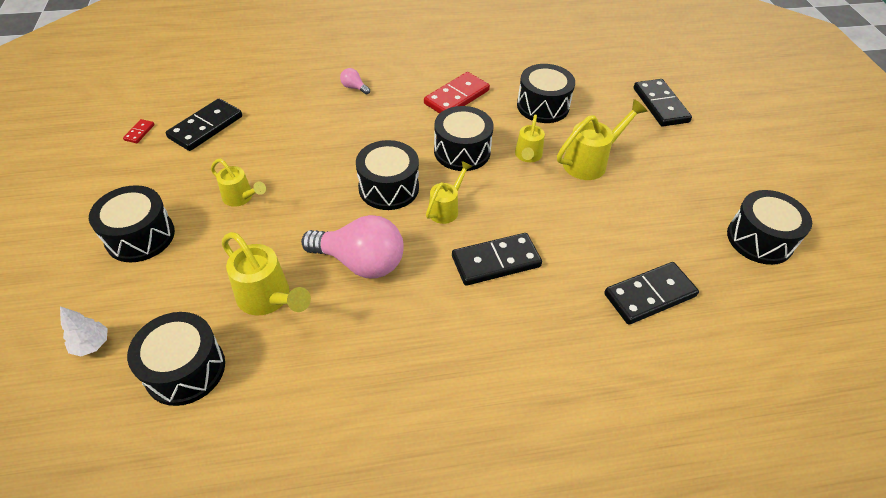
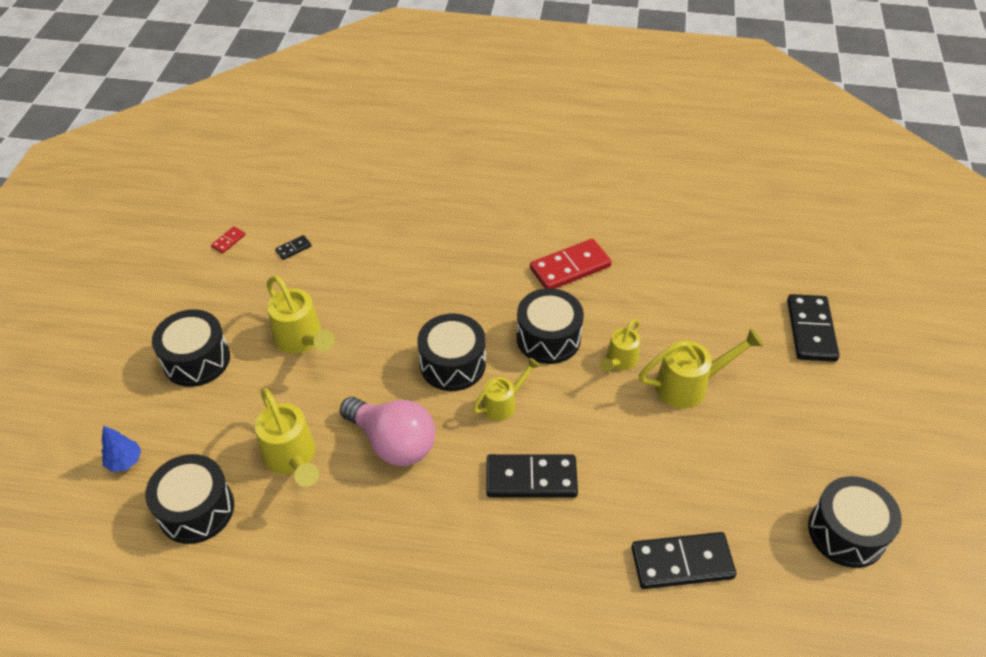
camera: 20 degrees right, 0 degrees up
white tree [60,306,108,356] -> blue tree [101,425,141,472]
black domino [166,99,242,151] -> black domino [275,235,312,260], size x0.45
yellow watering can [211,159,266,207] -> yellow watering can [267,276,335,354], size x1.55
pink light bulb [340,68,370,94] -> none
black drum [517,64,575,123] -> none

